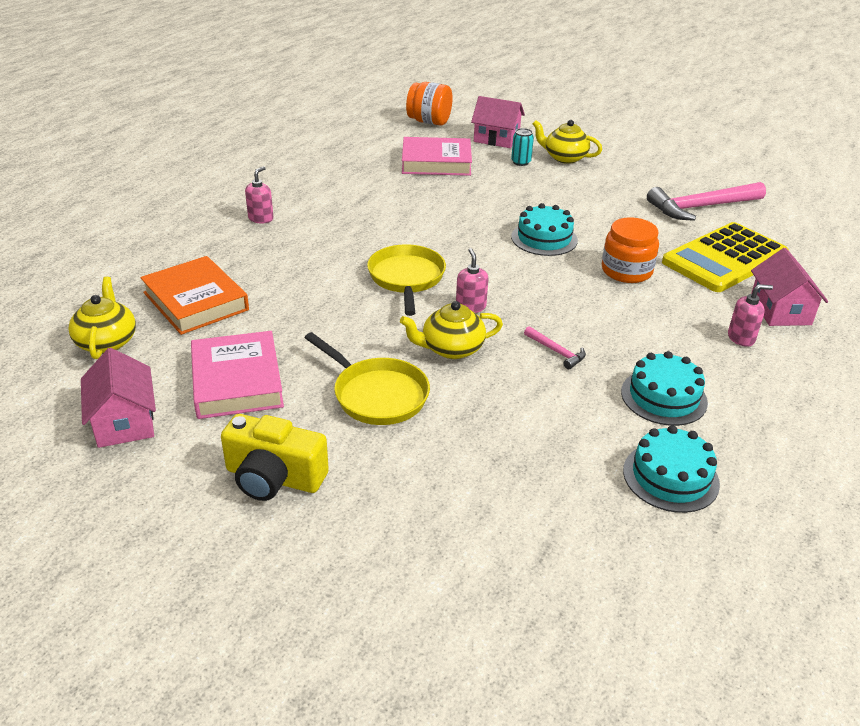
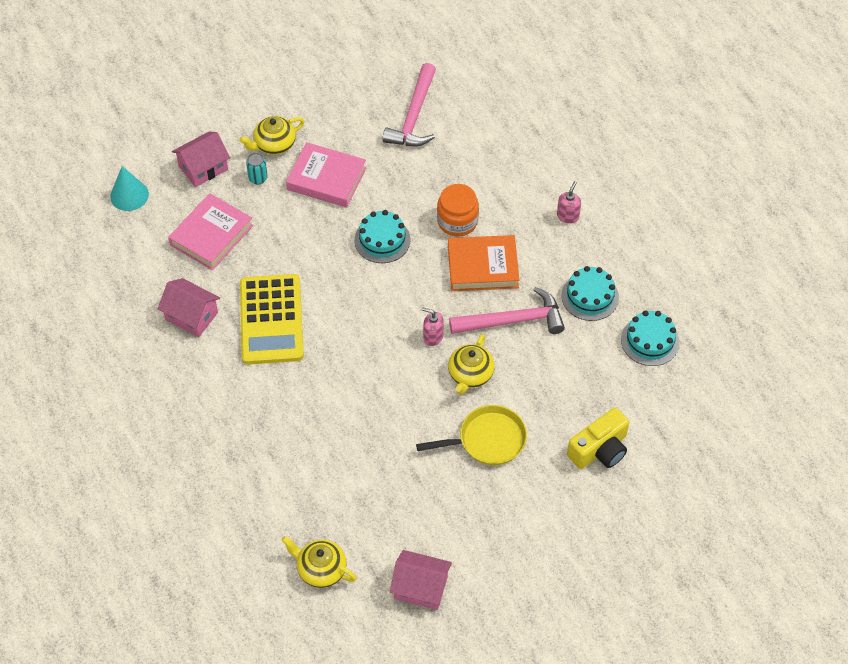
camera: 55 degrees left, 20 degrees up
orange book [140,256,249,335] -> orange book moved to [448,235,519,291]
pink book [191,331,284,419] -> pink book moved to [286,142,366,208]
yellow camera [221,414,329,501] -> yellow camera moved to [567,407,629,469]
pink soap dispenser [245,166,274,224] -> none
yellow pan [367,244,446,316] -> none
orange jar [406,82,453,126] -> turquoise cone [110,166,149,211]
pink hammer [524,326,586,369] -> pink hammer [449,287,565,334], size x2.22
yellow calculator [662,222,789,292] -> yellow calculator moved to [240,274,304,365]
pink house [751,248,828,326] -> pink house moved to [158,278,220,337]

